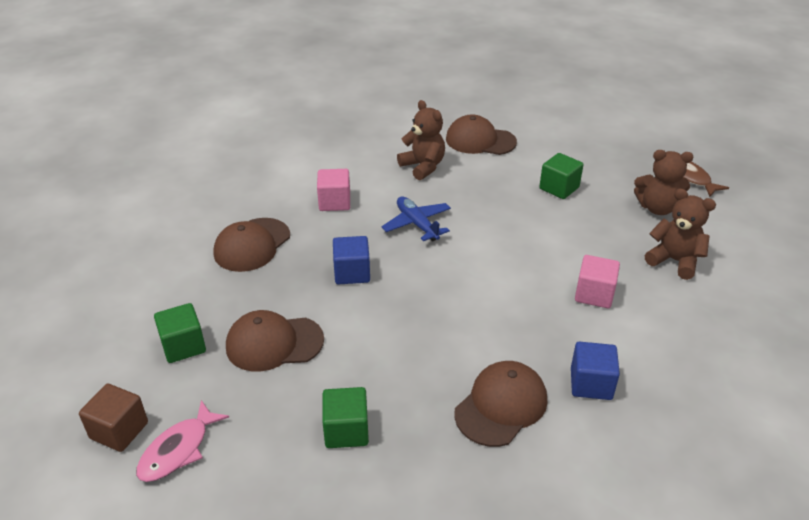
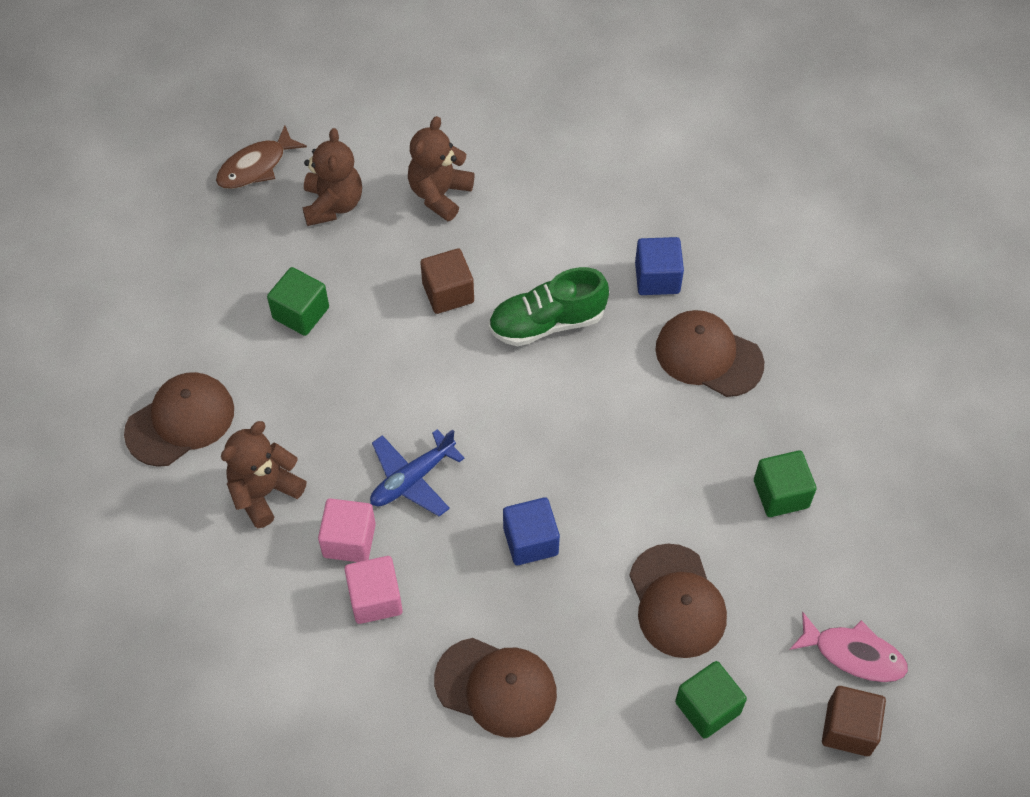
camera: 100 degrees left, 20 degrees up
brown cap [446,114,517,155] -> brown cap turned 135 degrees counterclockwise [124,372,234,467]
pink cube [575,255,620,308] -> pink cube moved to [318,498,376,562]
none -> brown cube [420,248,474,314]
none -> green shoe [489,267,609,346]

